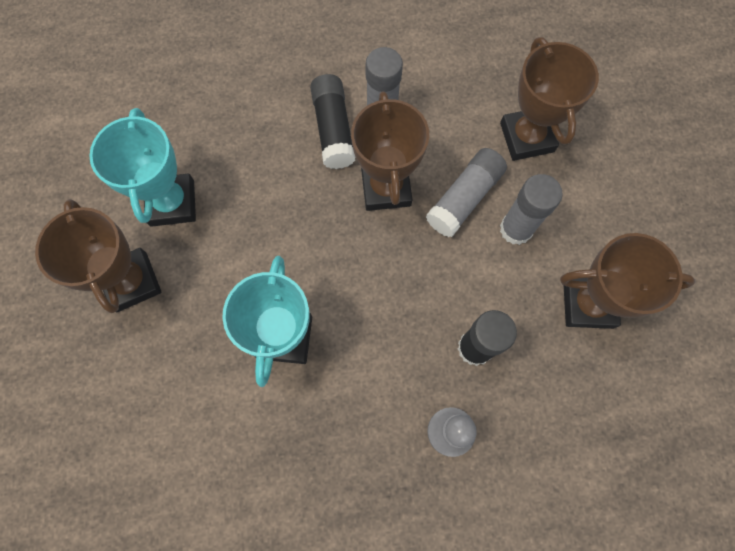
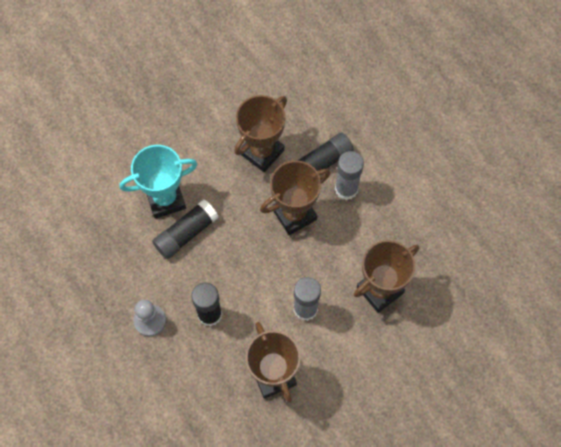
camera: 65 degrees right, 5 degrees down
brown trophy [35,199,162,313] -> brown trophy moved to [234,95,287,172]
turquoise trophy [89,108,196,227] -> none
grey glue stick [426,148,507,237] -> none
none -> black glue stick [152,199,219,259]

